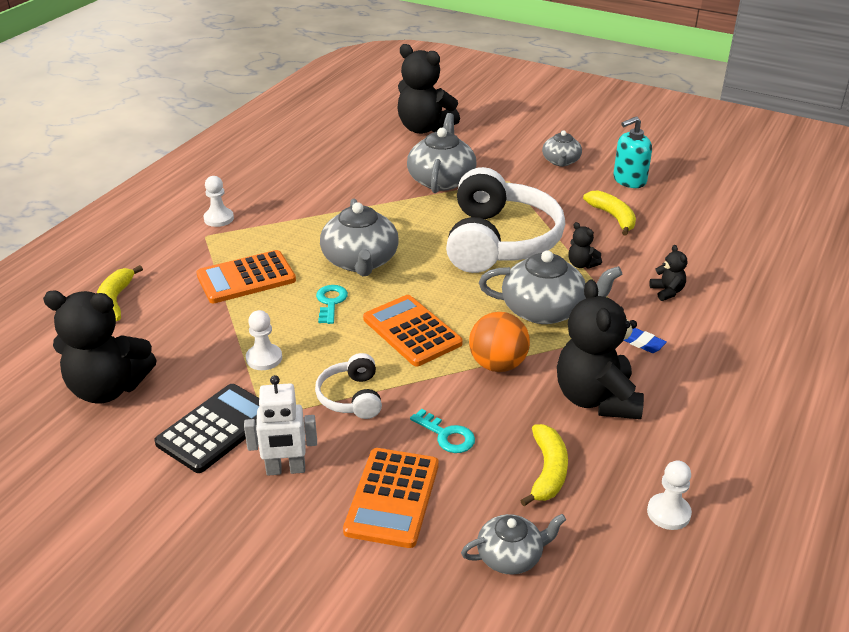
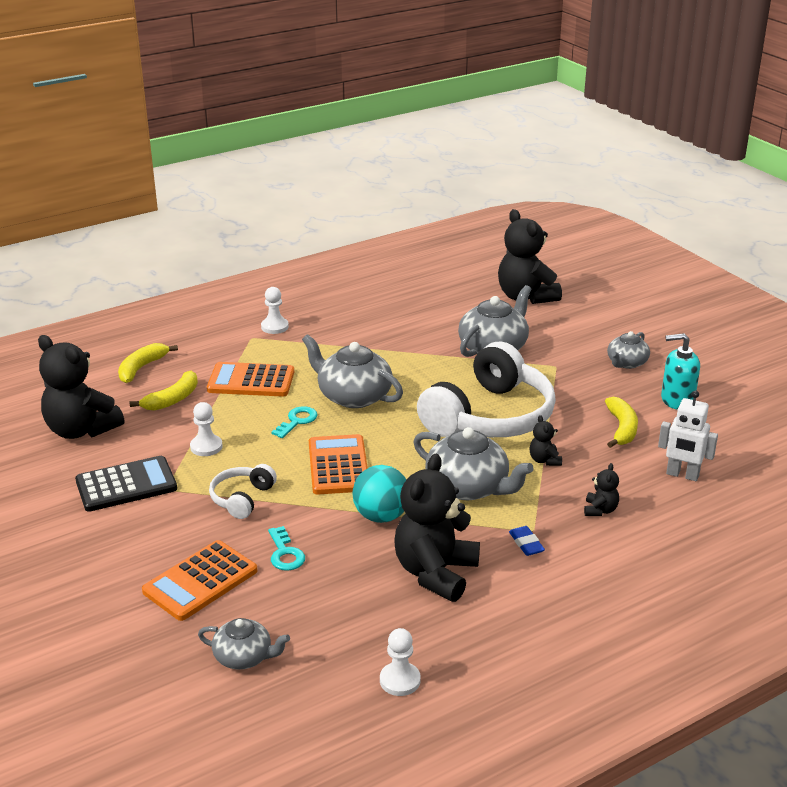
camera: 30 degrees right, 5 degrees down
white robot [244,375,317,476] -> white robot moved to [658,391,718,481]
grey teapot [320,199,399,276] -> grey teapot turned 105 degrees clockwise [302,334,403,408]
orange ball [469,312,530,372] -> turquoise ball [352,465,406,523]
yellow banana [520,424,568,506] -> yellow banana moved to [130,371,198,411]

